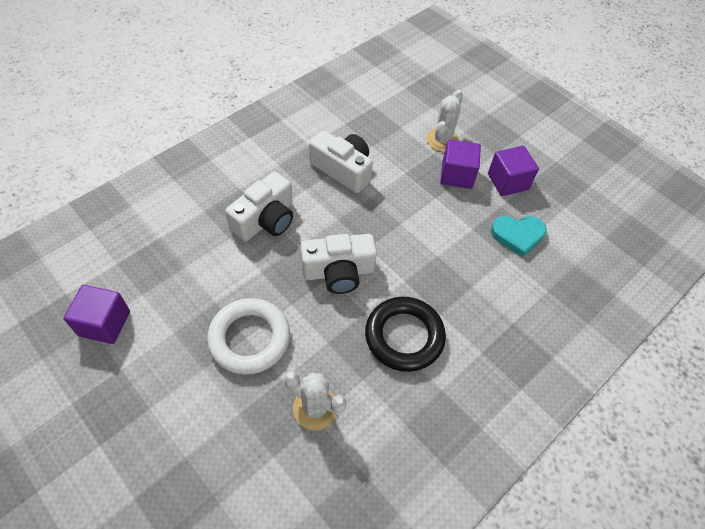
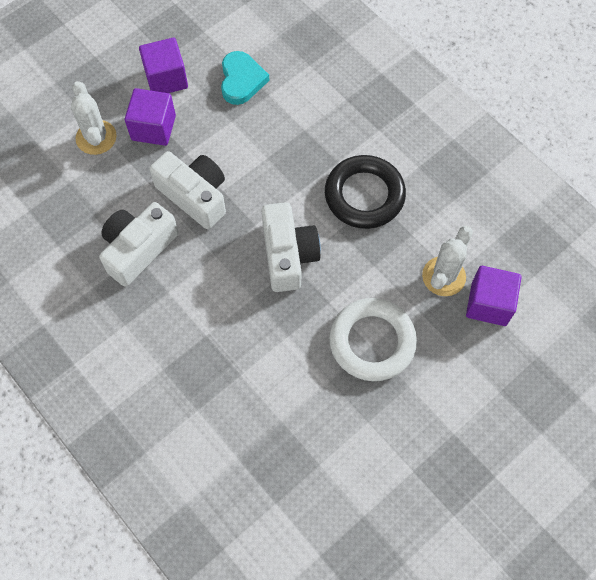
camera: 85 degrees left, 10 degrees up
purple cube [64,285,130,344] -> purple cube moved to [466,266,522,326]
white camera [225,171,293,241] -> white camera moved to [149,151,226,229]
white cactus [426,90,463,152] -> white cactus turned 45 degrees clockwise [71,81,117,155]

